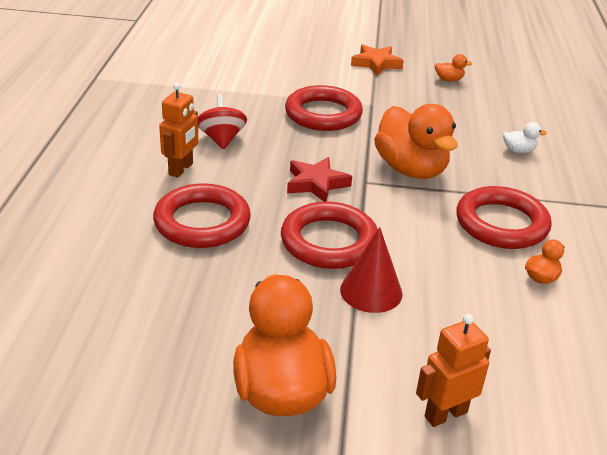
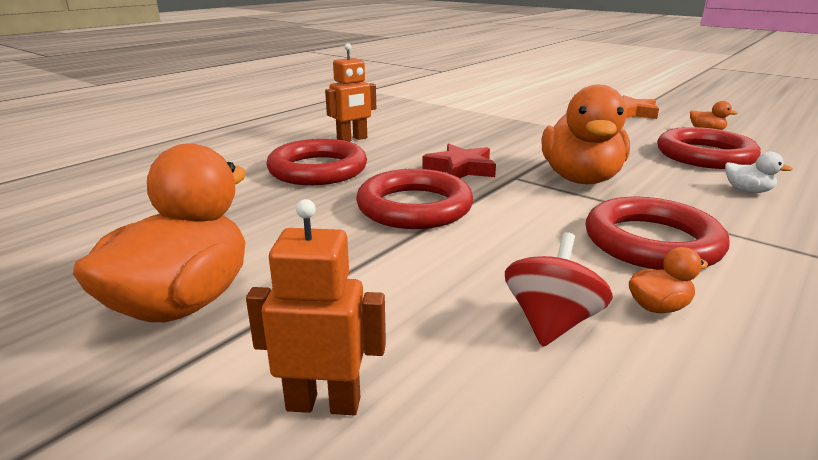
camera: 35 degrees right, 10 degrees down
red spinning top [198,94,247,150] -> red spinning top moved to [505,232,613,347]
red ring [285,85,363,131] -> red ring moved to [657,127,761,169]
red cone [340,227,402,313] -> none

